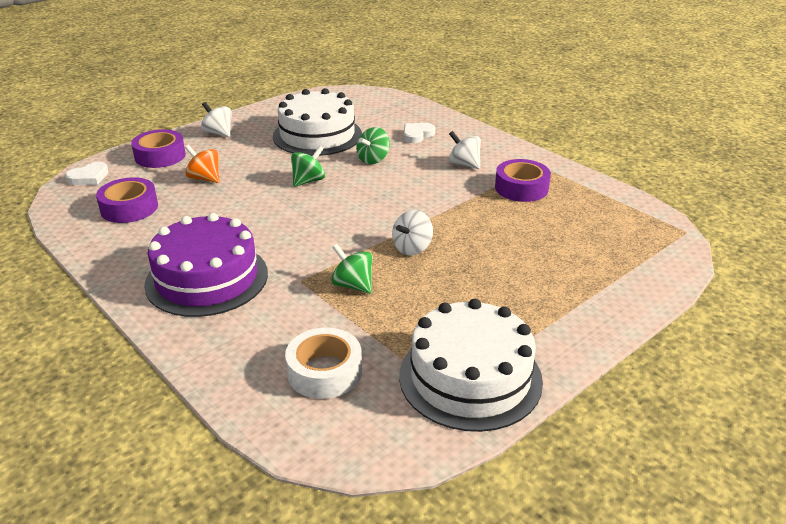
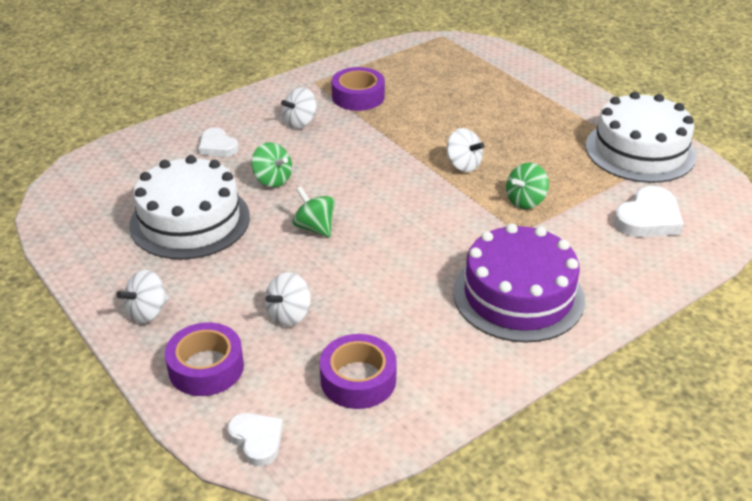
camera: 85 degrees left, 5 degrees up
orange spinning top [185,145,219,183] -> white spinning top [265,272,311,326]
white tape [285,328,362,399] -> white heart [614,186,684,237]

